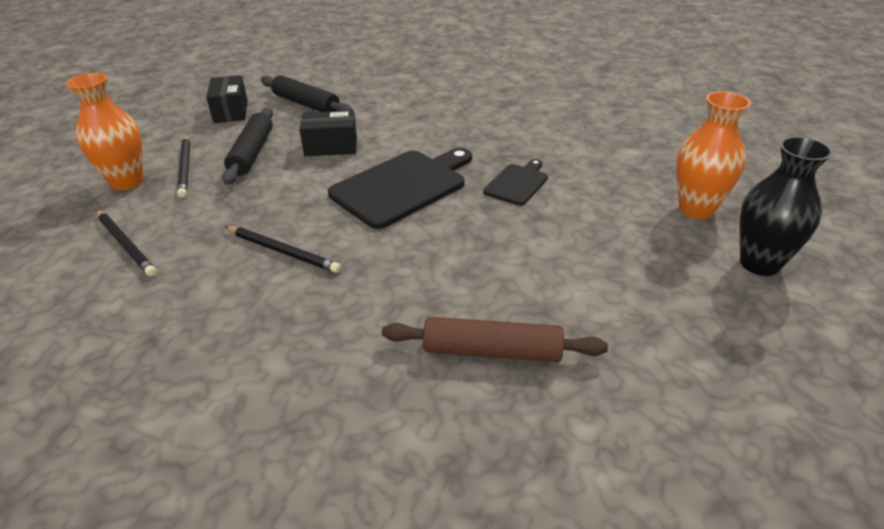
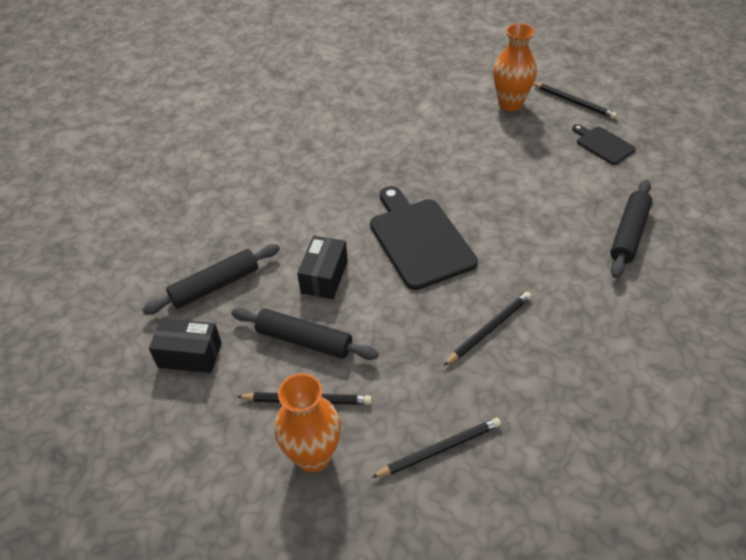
camera: 70 degrees left, 10 degrees up
brown rolling pin [382,317,608,362] -> black rolling pin [610,180,652,278]
black cutting board [483,159,548,206] -> black cutting board moved to [572,124,636,165]
black vase [739,136,833,276] -> black pencil [533,82,617,119]

